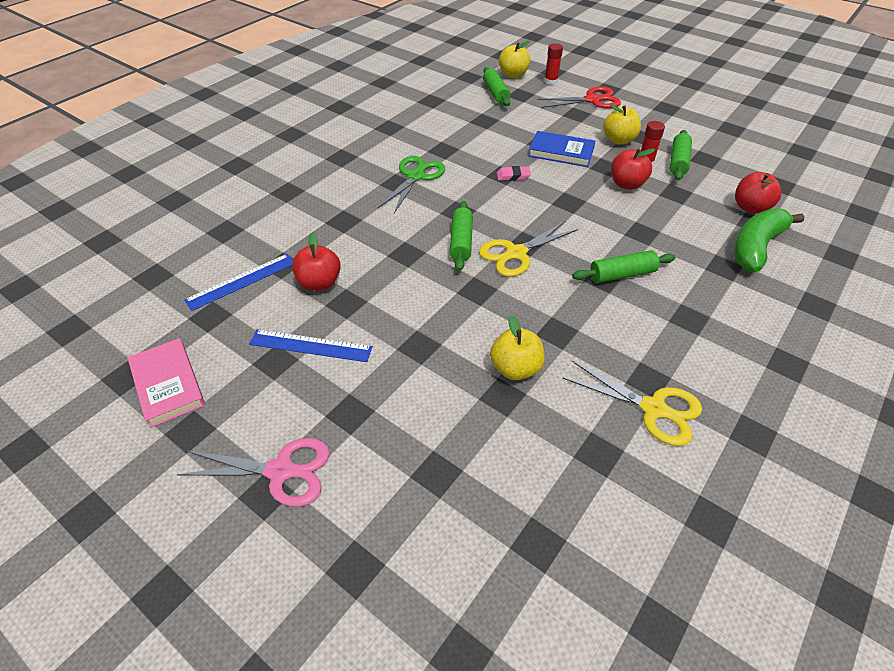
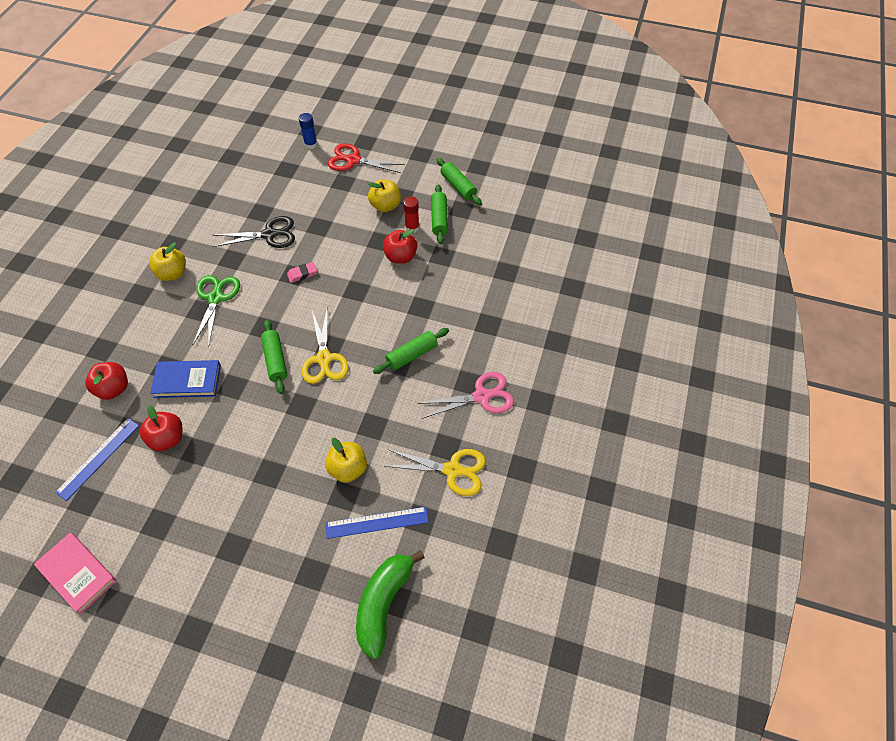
camera: 20 degrees left, 10 degrees up
pink scissors [177,438,330,507] -> pink scissors moved to [418,372,514,419]
blue ruler [249,329,373,362] -> blue ruler moved to [326,507,429,539]
yellow scissors [479,221,578,277] -> yellow scissors turned 45 degrees counterclockwise [302,309,349,384]
green rolling pin [483,67,510,106] -> green rolling pin moved to [436,158,482,205]
yellow apple [499,41,530,78] -> yellow apple moved to [149,243,186,281]
blue book [528,131,595,167] -> blue book moved to [150,360,221,398]
red scissors [538,86,621,109] -> red scissors turned 135 degrees counterclockwise [328,143,405,173]
red glue stick [544,43,563,85] -> blue glue stick [299,113,318,149]
green banana [734,208,804,272] -> green banana moved to [356,550,425,659]
red apple [735,172,781,214] -> red apple moved to [86,362,128,400]
none -> black scissors [213,216,295,248]

